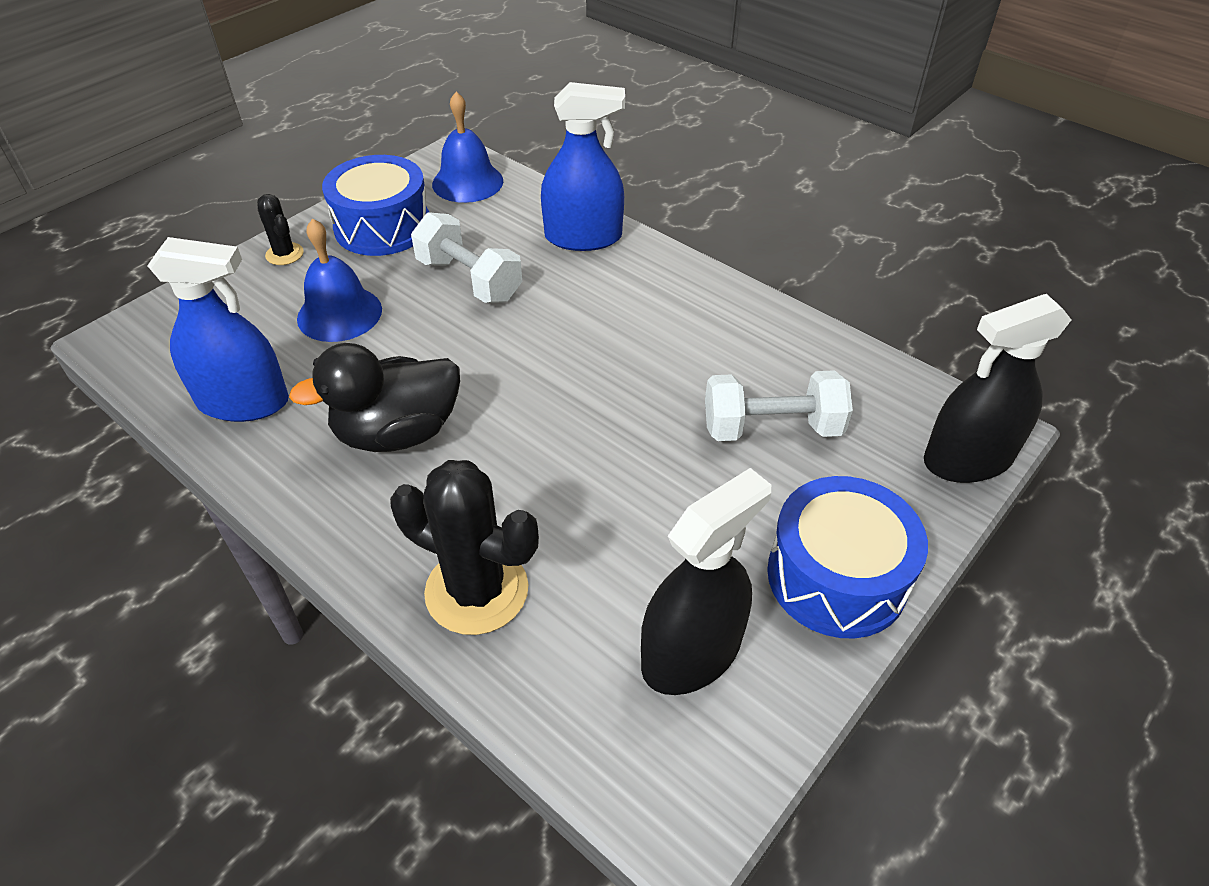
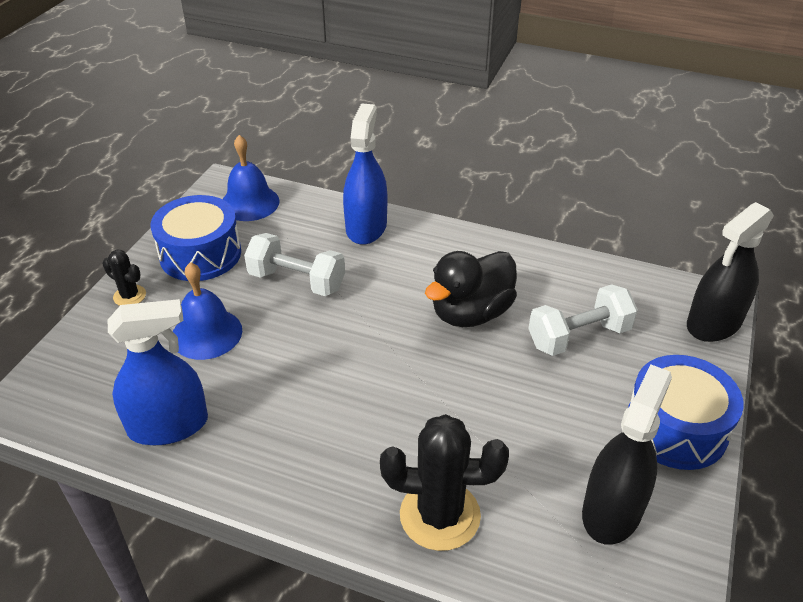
camera: 20 degrees left, 5 degrees down
black duck [289,343,460,452] -> black duck moved to [425,251,517,327]
blue spray bottle [541,82,625,251] -> blue spray bottle turned 60 degrees counterclockwise [343,103,387,245]

